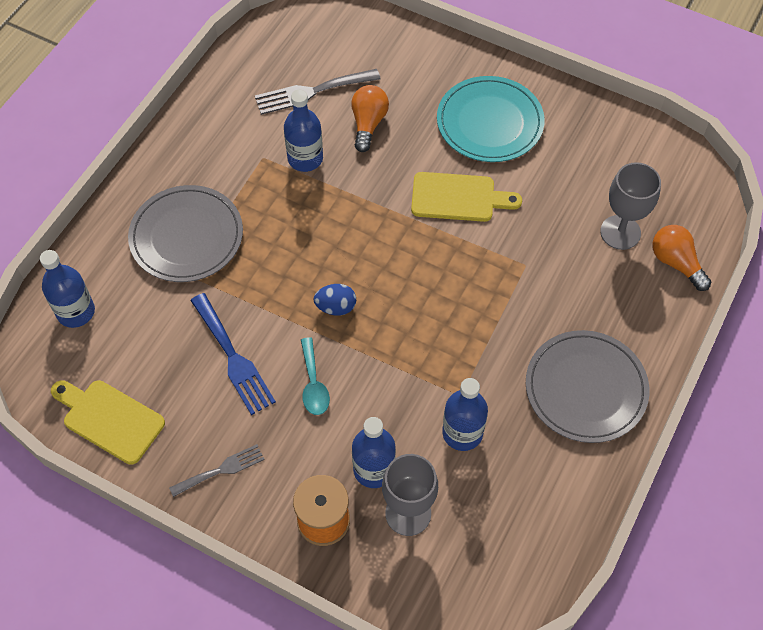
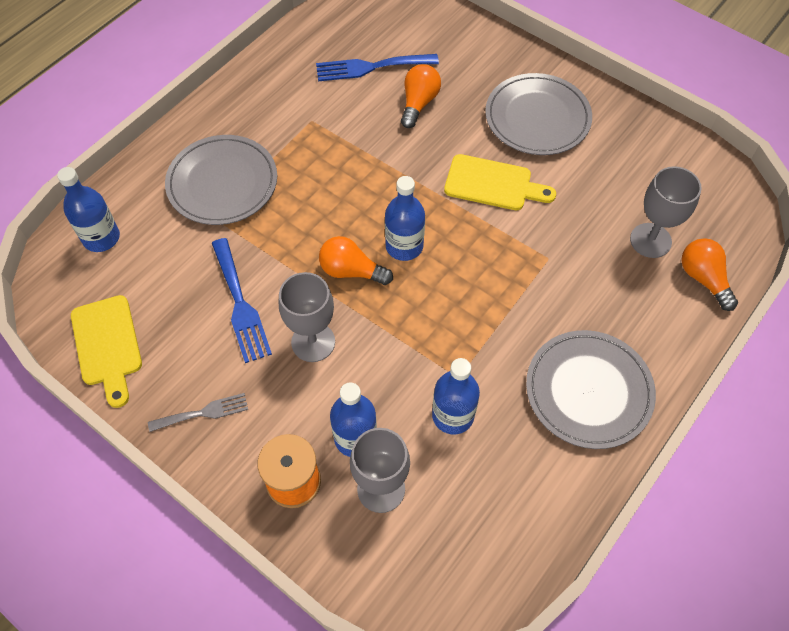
camera: 10 degrees right, 0 degrees up
yellow cutting board [51,380,165,465] -> yellow cutting board turned 150 degrees counterclockwise [71,295,142,408]
grey fork [255,69,381,115] -> blue fork [316,54,439,81]
blue bottle [284,90,323,172] -> blue bottle moved to [385,176,425,261]
turquoise spoon [301,337,330,415] -> grey goblet [279,272,335,362]
blue egg [314,284,356,315] -> orange light bulb [319,236,393,285]
turquoise plate [437,76,545,162] -> grey plate [485,73,592,155]

